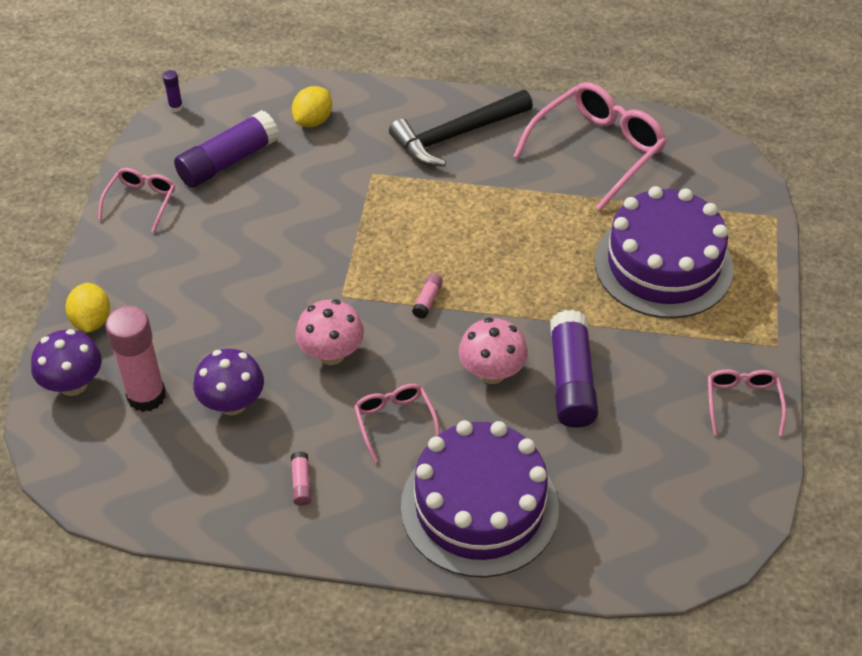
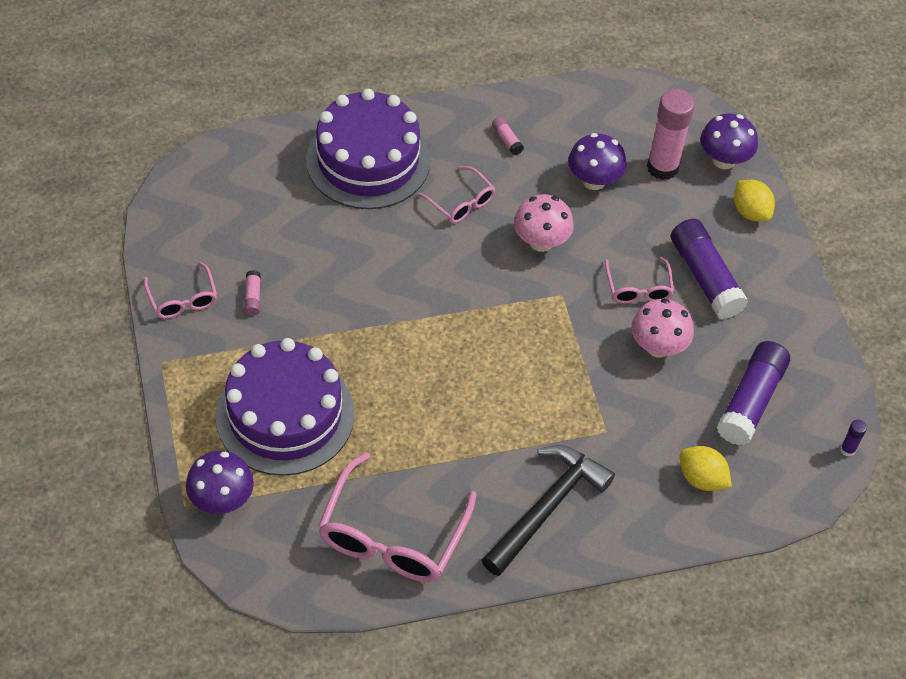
camera: 155 degrees right, 5 degrees up
pink glasses [98,168,175,232] -> pink glasses moved to [605,257,674,304]
yellow lemon [292,86,332,127] -> yellow lemon turned 60 degrees counterclockwise [680,446,732,491]
pink glue stick [412,273,443,319] -> pink glue stick moved to [244,270,261,315]
pink mushroom [459,318,528,384] -> pink mushroom moved to [632,298,694,358]
purple glue stick [550,310,598,428] -> purple glue stick moved to [671,219,748,319]
none -> purple mushroom [186,451,254,514]

